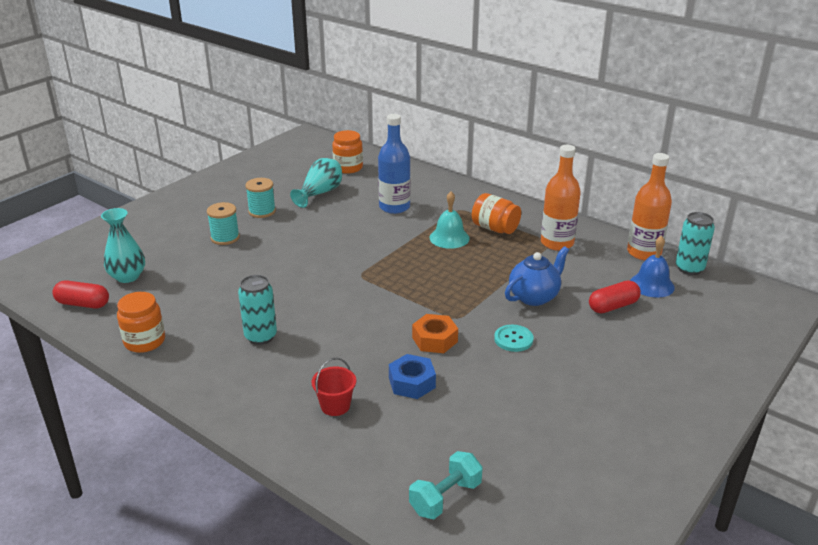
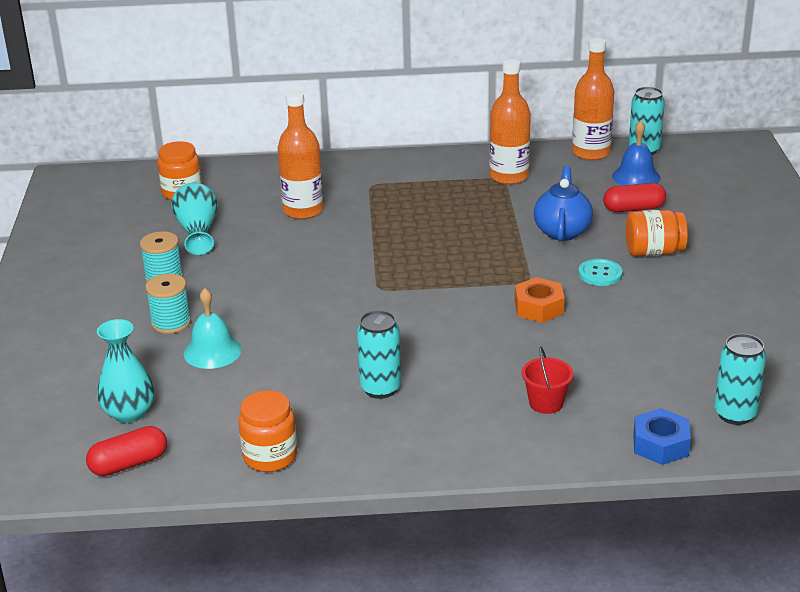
camera: 40 degrees left, 0 degrees up
blue bottle [378,114,411,214] -> orange bottle [278,91,323,219]
blue nut [389,354,436,399] -> blue nut moved to [633,408,691,465]
turquoise dumbbell [409,451,483,519] -> turquoise can [714,334,766,425]
turquoise bell [430,192,470,249] -> turquoise bell moved to [184,288,242,369]
orange jar [472,193,521,234] -> orange jar moved to [626,210,688,256]
red capsule [589,281,641,314] -> red capsule turned 60 degrees clockwise [603,183,666,212]

